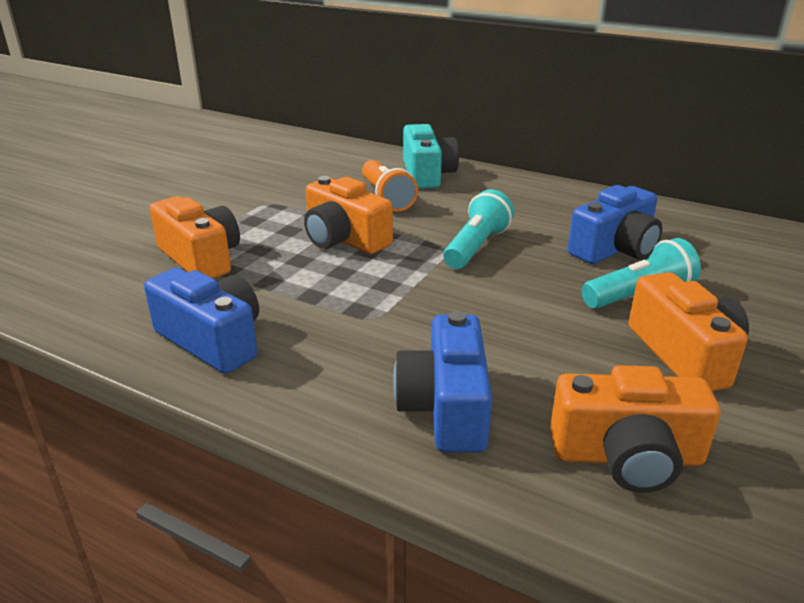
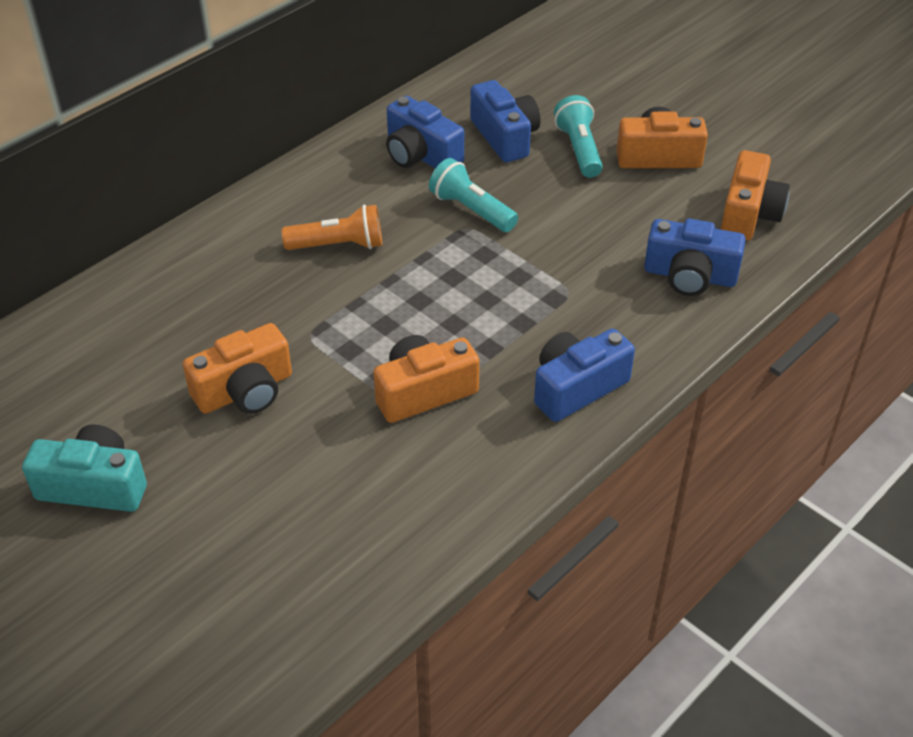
camera: 75 degrees left, 15 degrees up
orange camera [304,176,393,254] -> orange camera moved to [183,323,292,414]
turquoise camera [403,124,459,189] -> turquoise camera moved to [22,425,147,512]
none -> blue camera [386,96,464,169]

